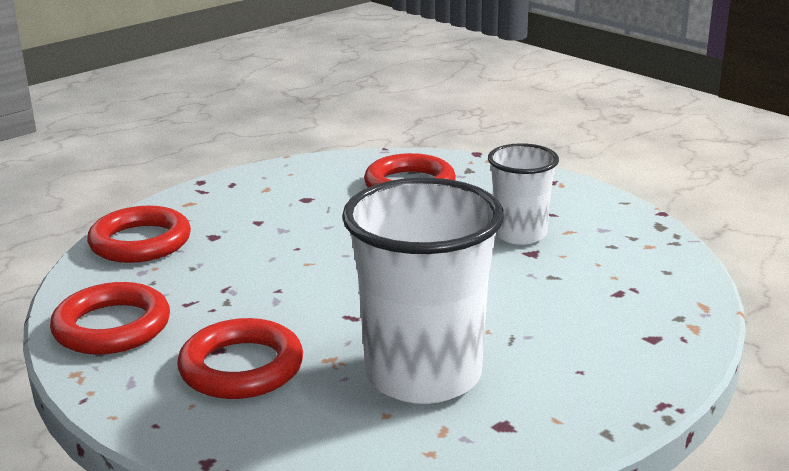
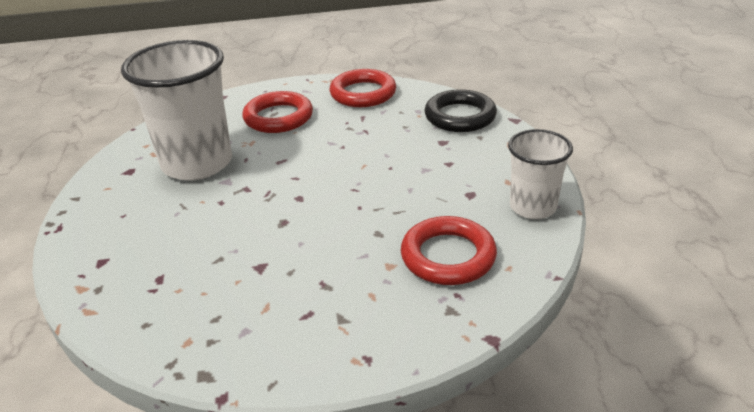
camera: 125 degrees right, 10 degrees up
red ring [87,206,191,263] -> black ring [424,89,497,132]
white cup [488,143,559,245] -> white cup moved to [508,129,573,219]

